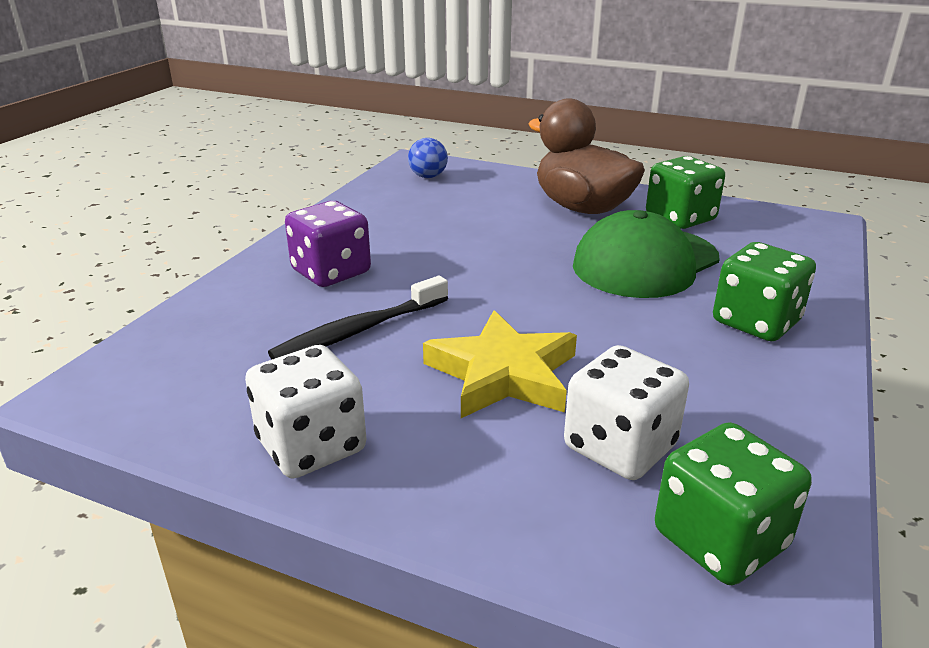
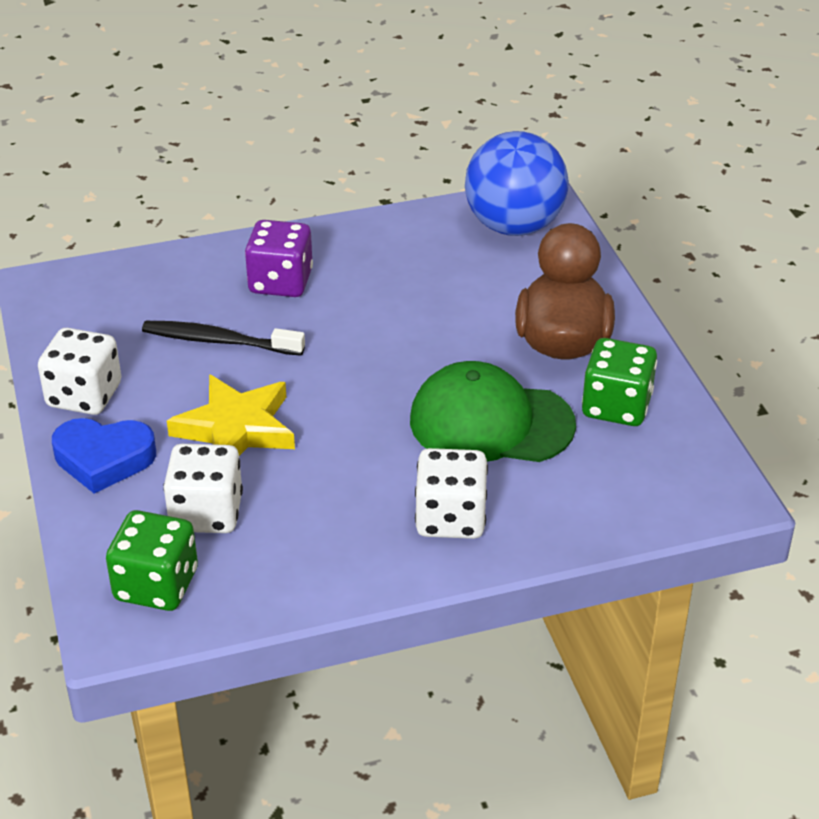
camera: 50 degrees right, 10 degrees up
blue ball [408,138,448,178] -> blue ball [465,131,569,236], size x2.28
green dice [713,242,816,341] -> white dice [415,448,488,539]
none -> blue heart [52,418,156,494]

